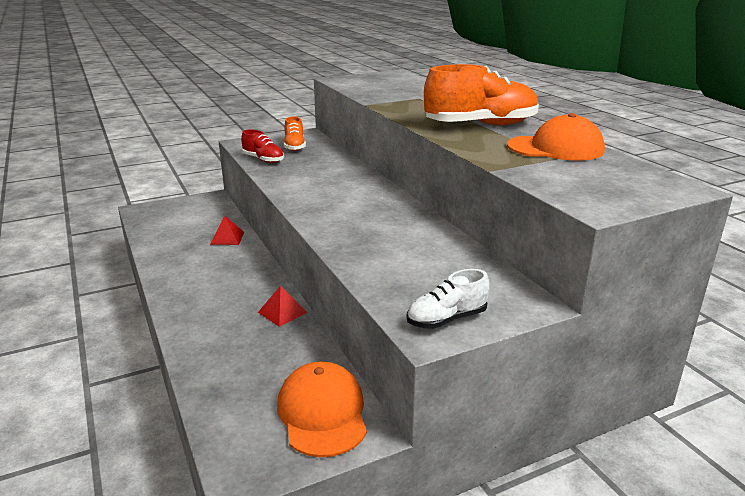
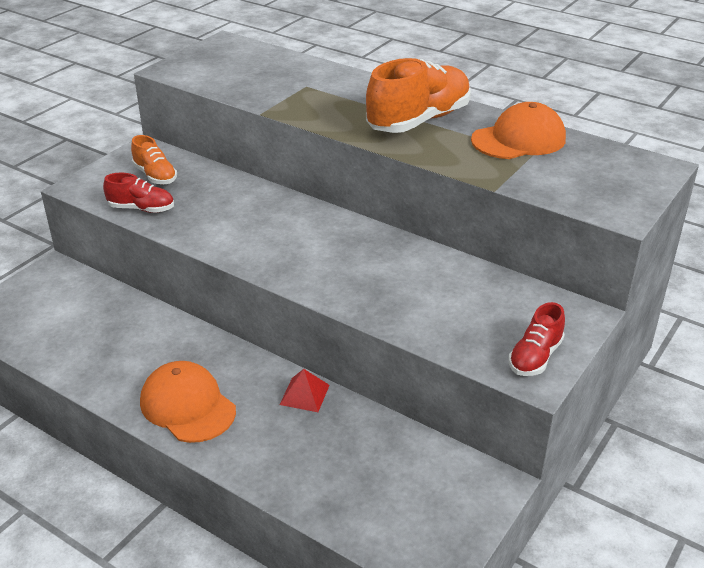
camera: 30 degrees left, 10 degrees up
red pyramid [210,216,244,245] -> none
orange cap [277,361,367,457] -> orange cap moved to [140,361,236,443]
white shoe [407,269,490,329] -> red shoe [508,302,565,376]

